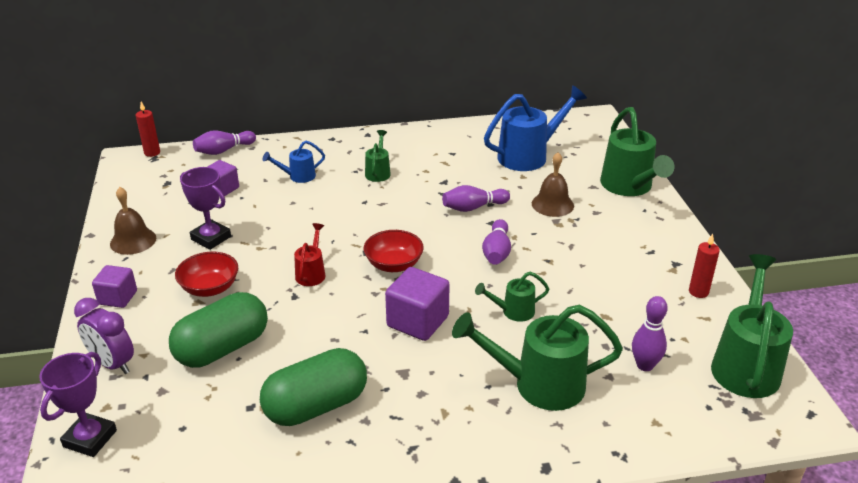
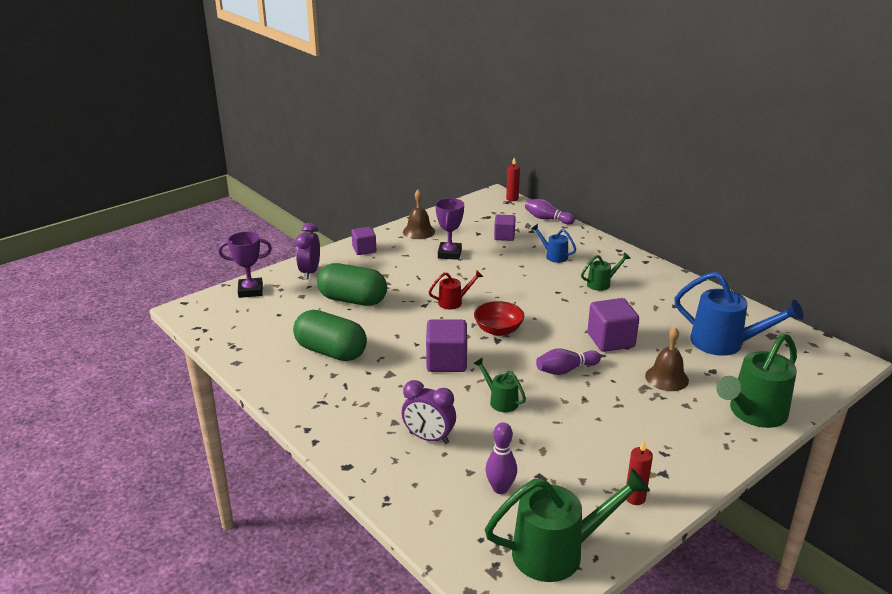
camera: 60 degrees right, 5 degrees down
red bowl [175,252,238,297] -> none
purple bowling pin [442,185,510,212] -> purple cube [588,298,639,352]
green watering can [452,305,623,411] -> purple clock [402,380,456,444]

